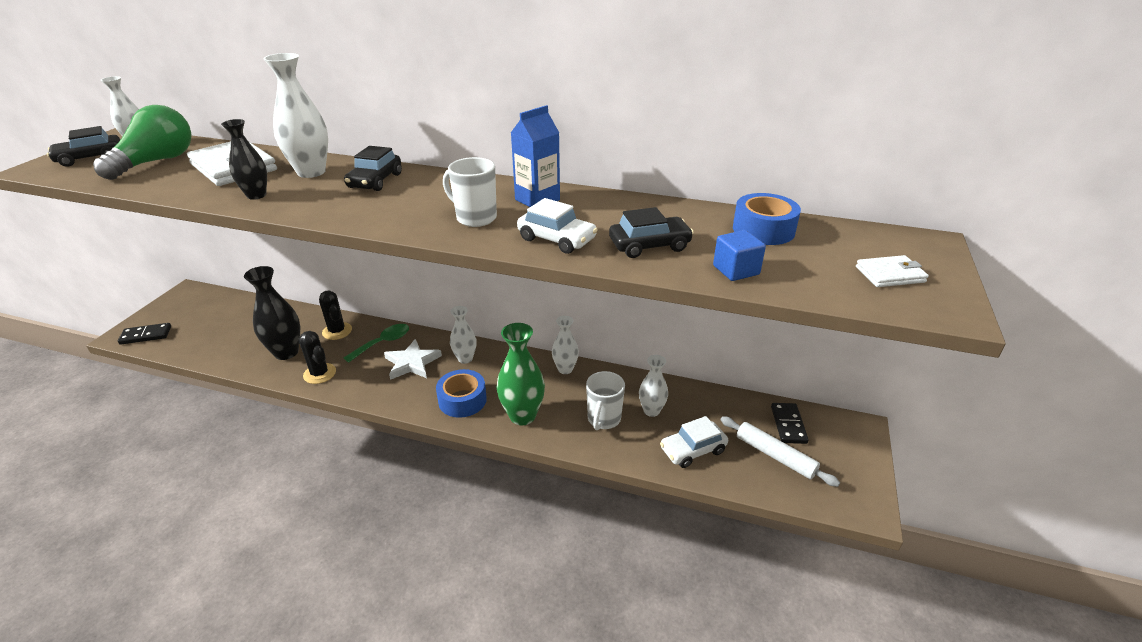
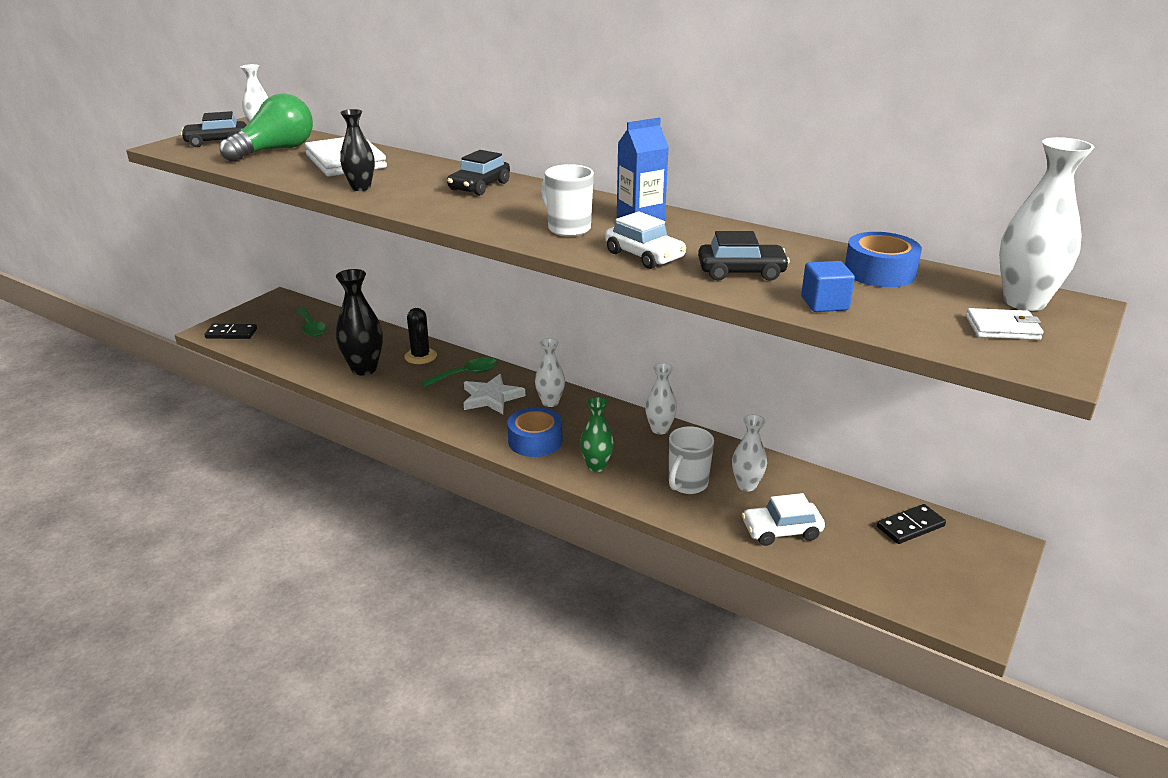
camera: 15 degrees right, 5 degrees down
white vase [263,53,328,178] -> white vase moved to [999,137,1094,311]
black cactus [298,331,336,384] -> none
green vase [497,323,545,426] -> green vase [580,397,614,472], size x0.63
white rolling pin [720,416,840,487] -> none
black domino [771,403,809,444] -> black domino turned 45 degrees clockwise [877,504,946,544]
none -> green spoon [296,308,327,337]

